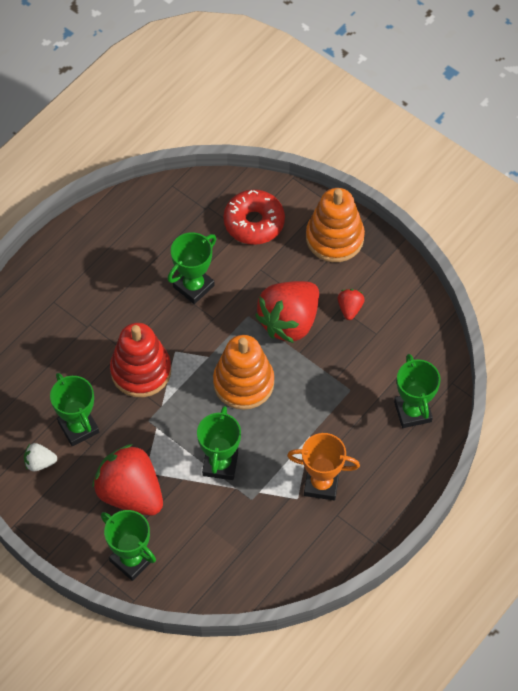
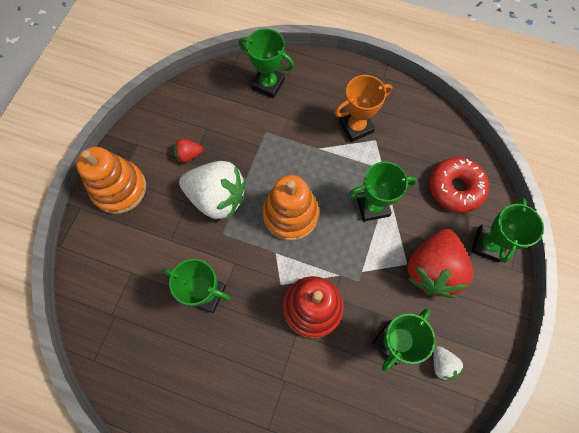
camera: 110 degrees left, 10 degrees up
red donut [223,190,285,245] -> red donut moved to [429,157,489,213]
red strawberry [255,281,319,343] -> white strawberry [179,161,246,220]
orange trophy [287,433,360,501] -> orange trophy turned 75 degrees clockwise [335,75,392,142]
green trophy [394,354,441,428] -> green trophy turned 60 degrees clockwise [239,29,294,98]

